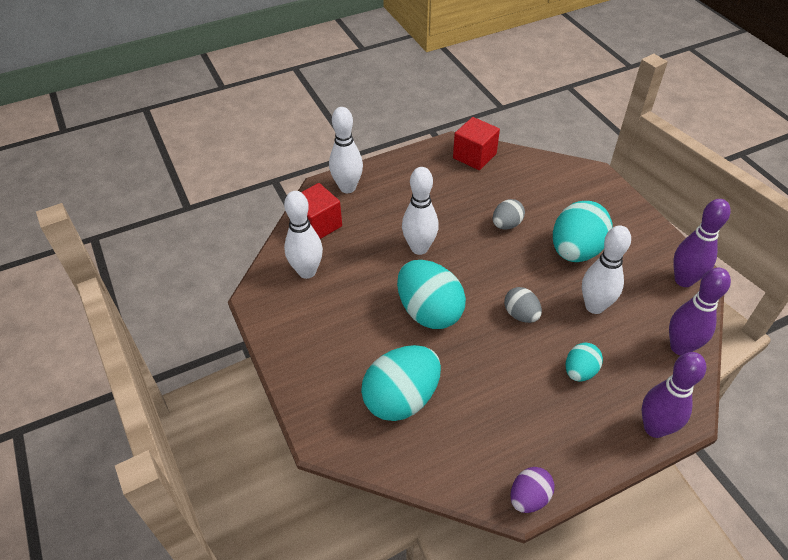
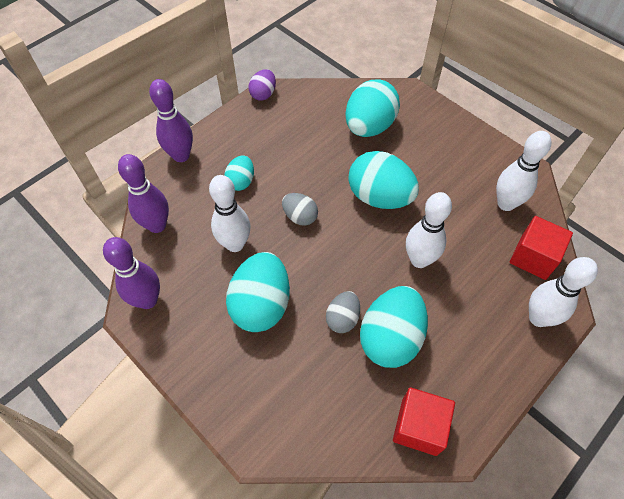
camera: 160 degrees right, 10 degrees up
none -> turquoise egg [360,286,428,368]

